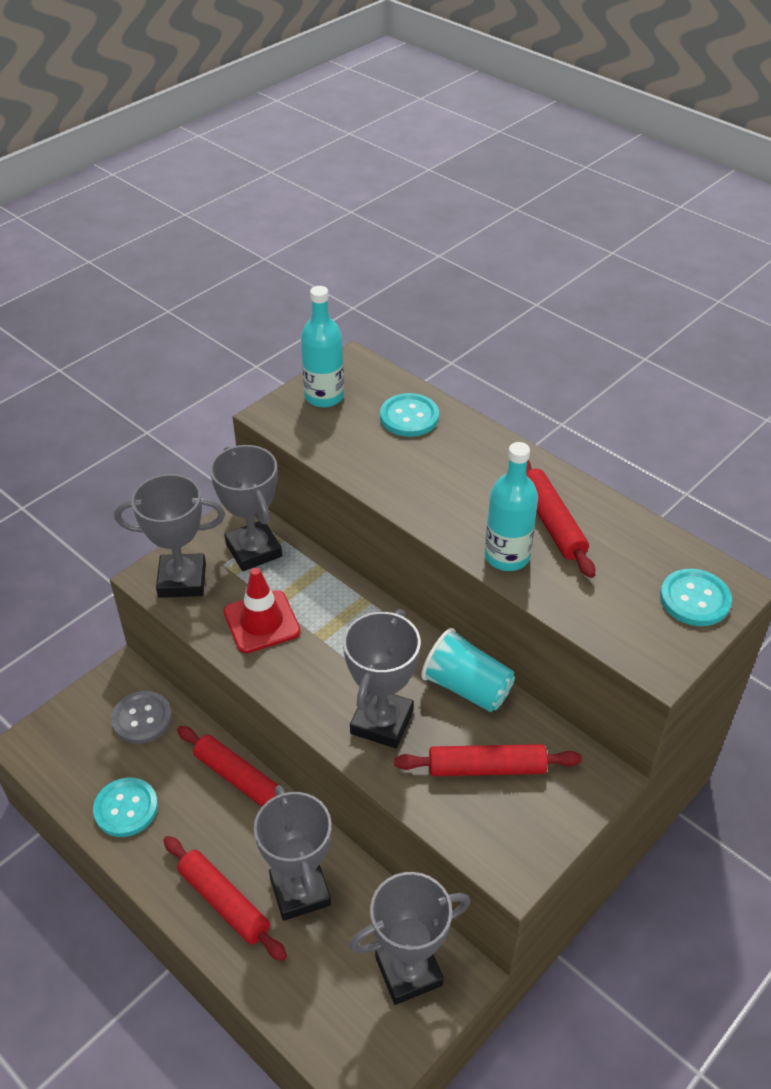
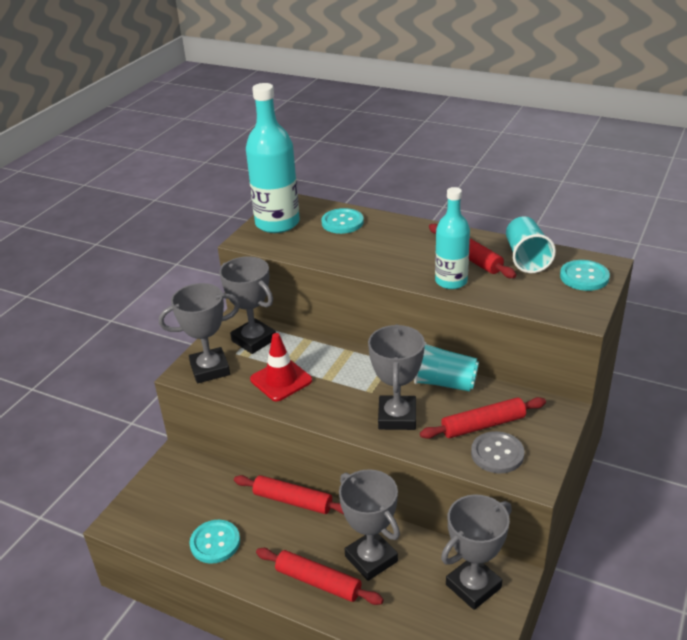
camera: 15 degrees left, 10 degrees down
grey button [111,691,172,744] -> grey button moved to [471,431,524,473]
turquoise bottle [301,286,344,407] -> turquoise bottle [246,83,300,233], size x1.57
none -> turquoise cup [506,216,556,273]

